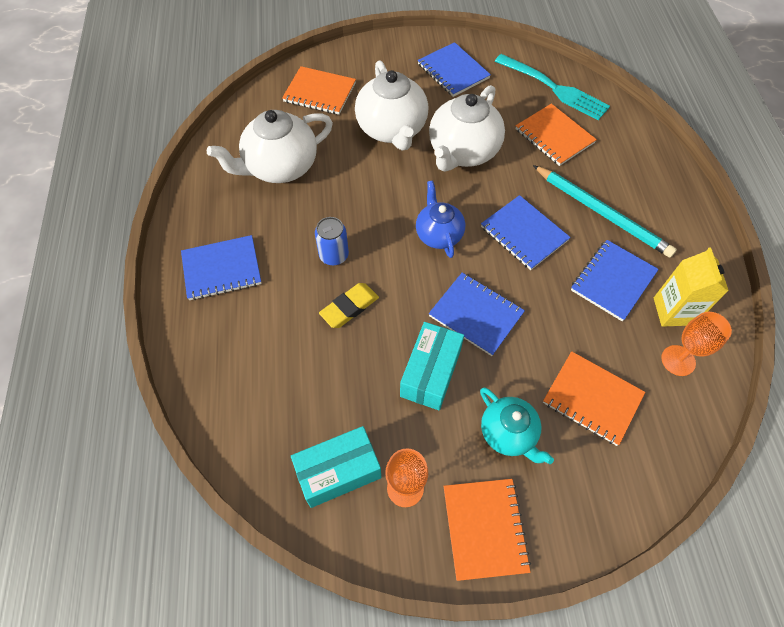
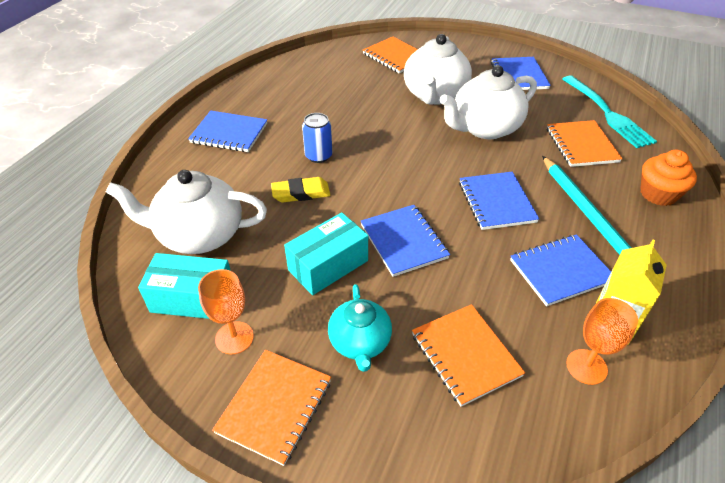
camera: 30 degrees right, 15 degrees down
white teapot [207,110,333,183] -> white teapot moved to [106,170,267,254]
blue teapot [416,180,465,258] -> none
none -> orange cupcake [640,150,697,206]

